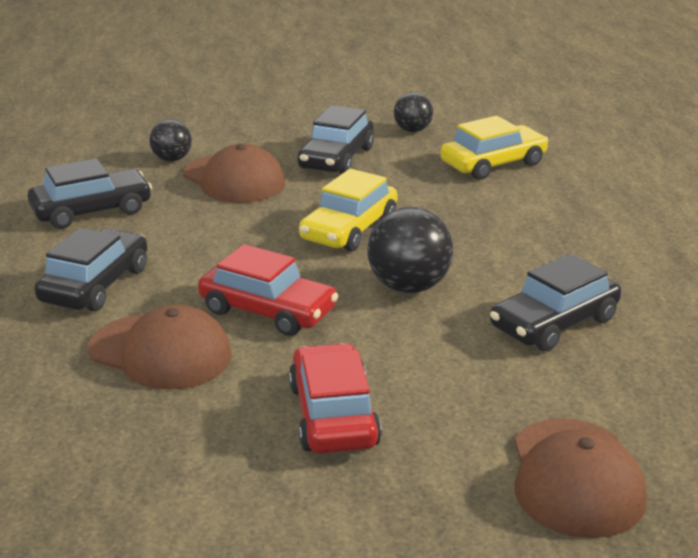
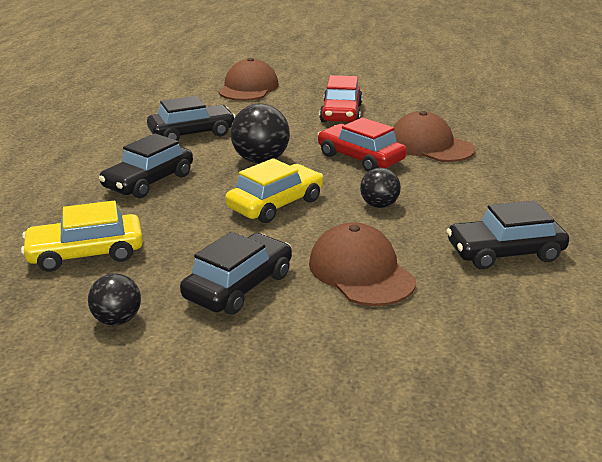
camera: 165 degrees left, 0 degrees up
black car [35,228,148,311] -> black car moved to [99,133,193,198]
black ball [149,119,192,162] -> black ball moved to [360,168,401,208]

